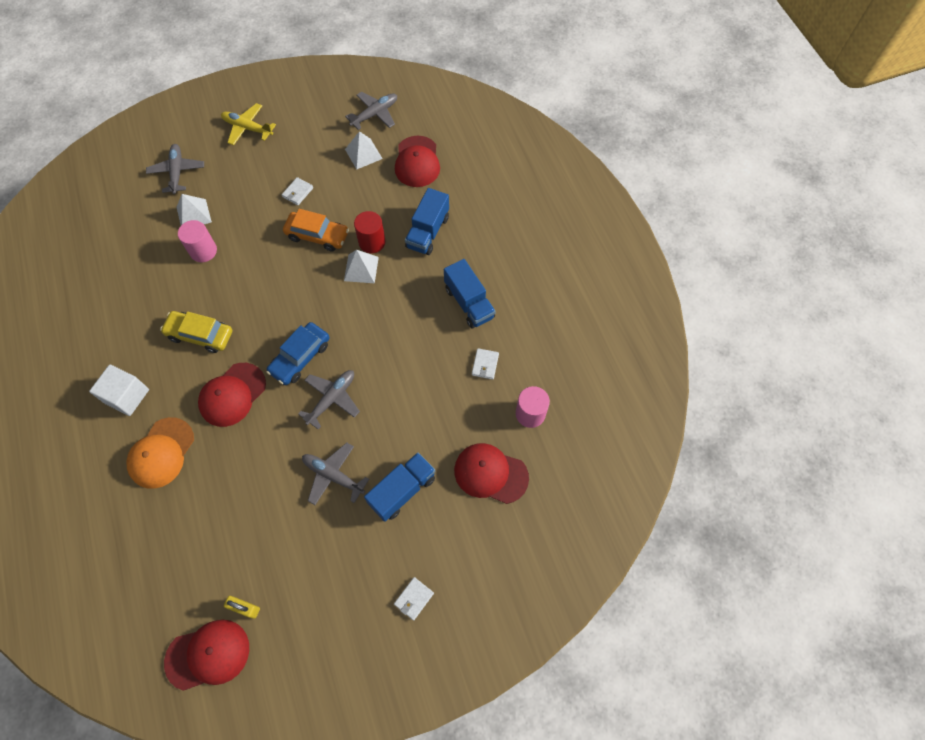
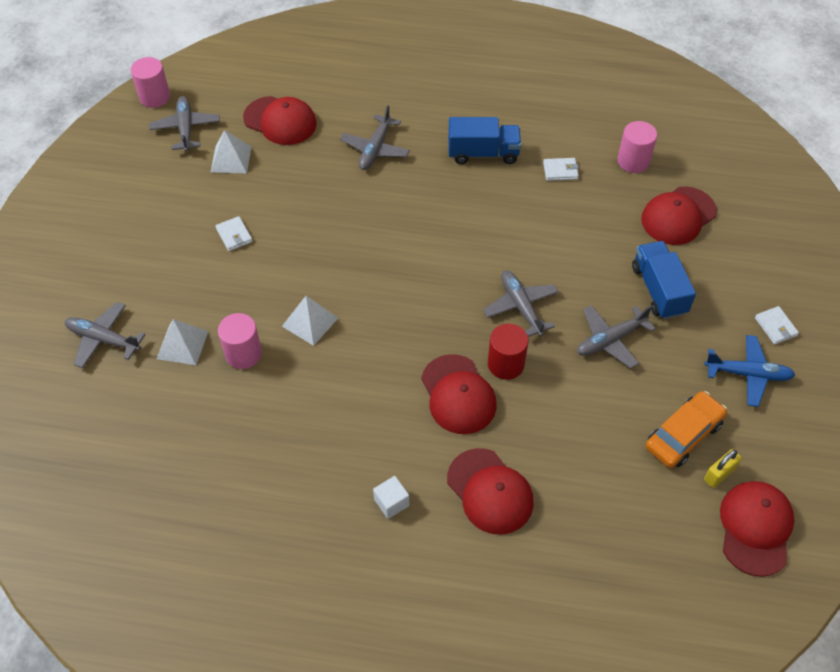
camera: 60 degrees left, 10 degrees down
white cube [89,365,149,416] -> white cube [373,476,409,519], size x0.59
orange cap [126,417,194,489] -> red cap [447,448,534,534]
yellow car [160,311,232,353] -> none
yellow plane [221,103,276,145] -> none
blue car [266,322,329,385] -> none
orange car [283,209,349,252] -> orange car moved to [645,391,727,468]
white pyramid [344,250,379,283] -> white pyramid moved to [282,296,338,346]
red cylinder [354,211,385,253] -> red cylinder moved to [488,324,528,380]
blue truck [405,188,449,255] -> grey plane [340,105,410,170]
white wallet [472,348,499,380] -> white wallet turned 45 degrees counterclockwise [543,158,579,181]
none -> pink cylinder [131,57,170,108]
none -> blue plane [704,335,795,407]

